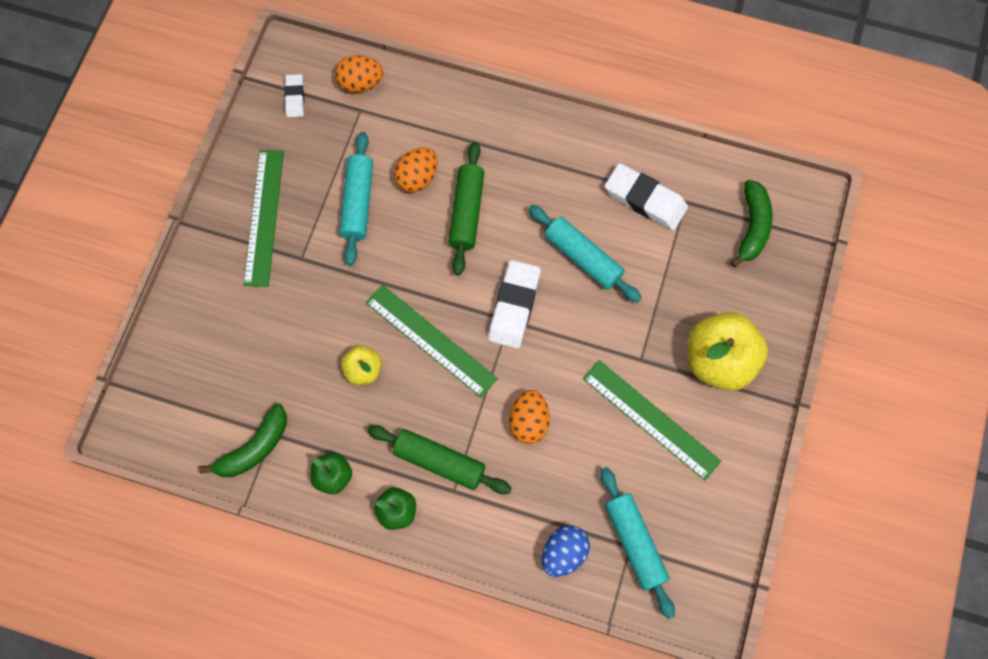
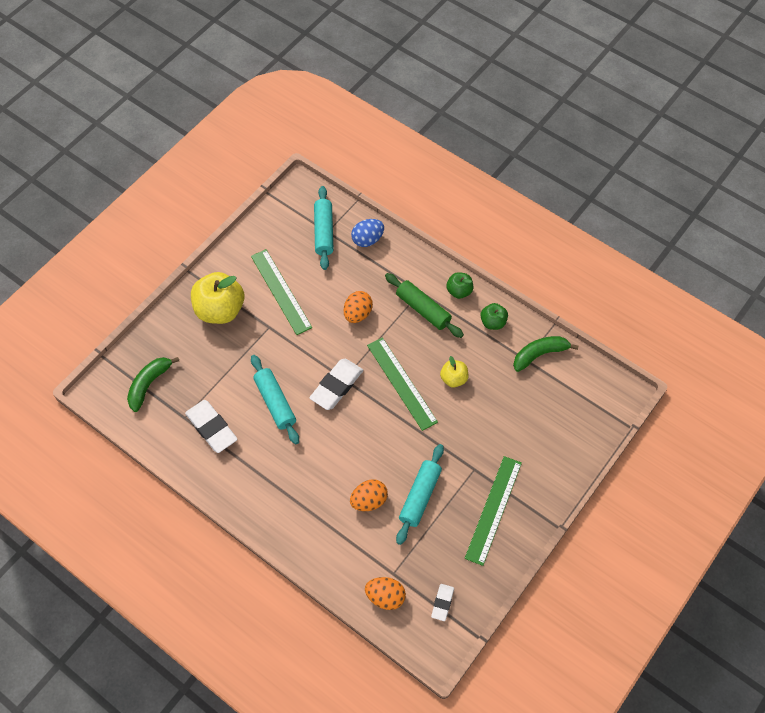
camera: 160 degrees left, 10 degrees down
green rolling pin [448,141,484,275] -> none

